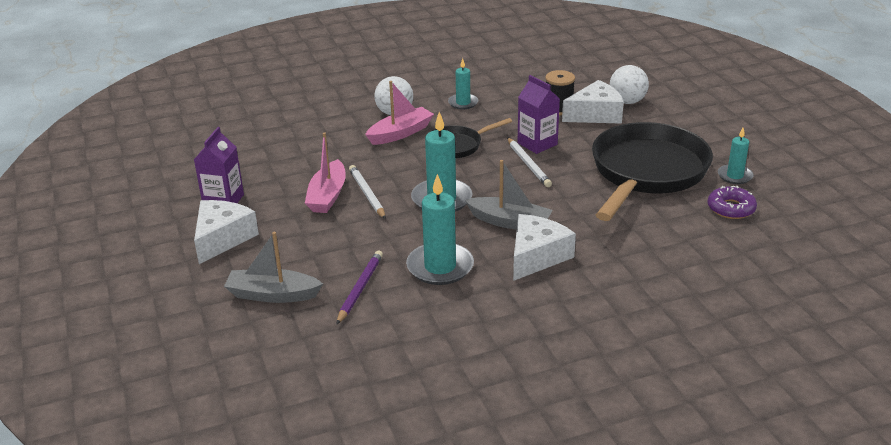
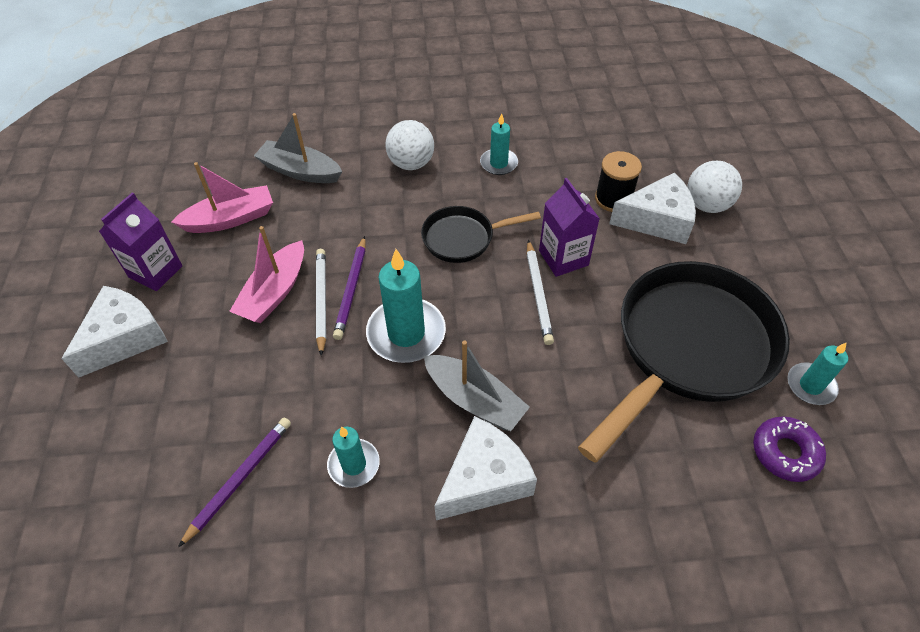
camera: 15 degrees right, 20 degrees up
grey boat [224,232,323,303] -> grey boat moved to [254,113,342,183]
pink boat [365,81,434,145] -> pink boat moved to [171,162,273,233]
turquoise candle [406,174,474,285] -> turquoise candle [327,427,380,488], size x0.58
none -> purple pencil [333,236,366,340]

